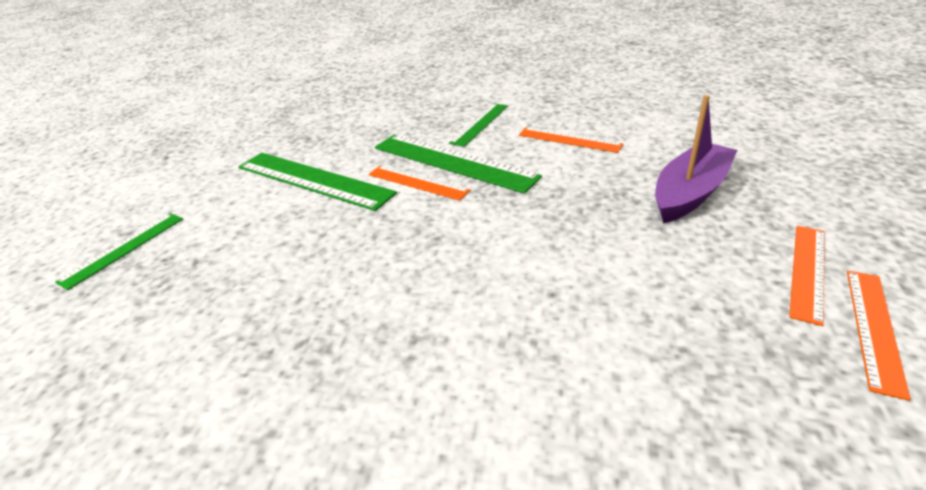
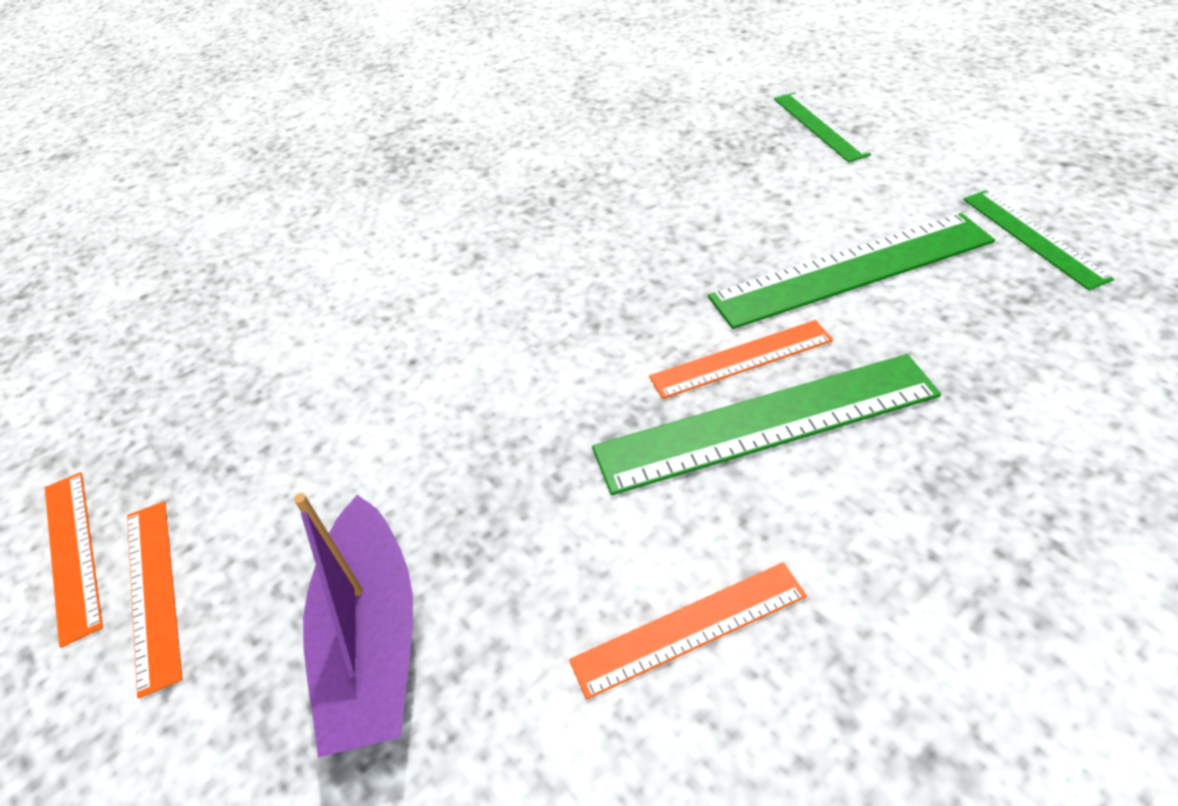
camera: 130 degrees right, 10 degrees up
green ruler [449,103,508,147] -> green ruler moved to [963,190,1114,290]

